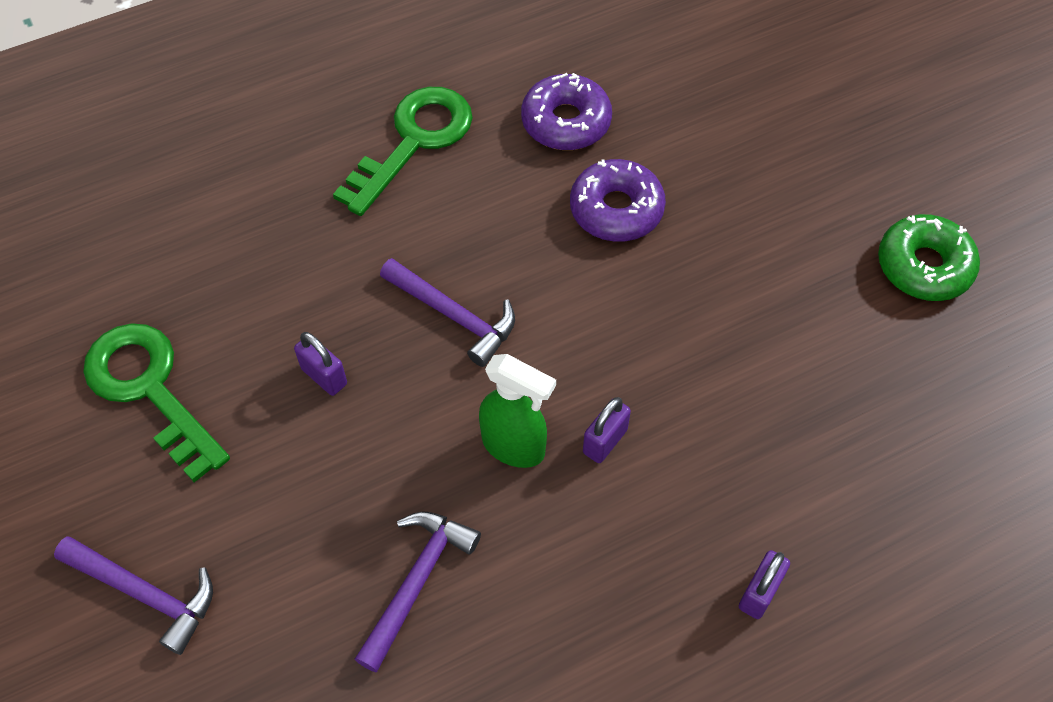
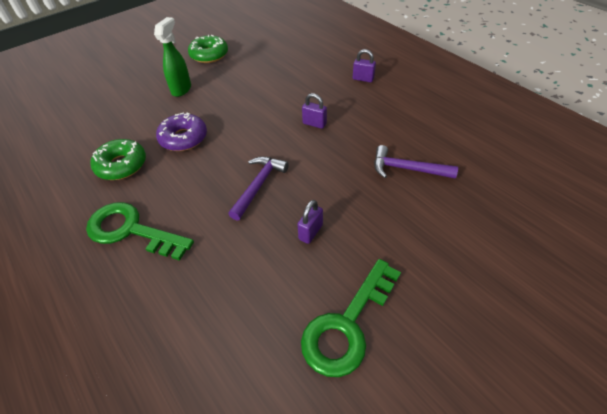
camera: 100 degrees left, 10 degrees down
purple hammer [54,536,213,655] -> none
green spray bottle [479,354,556,468] -> green spray bottle moved to [154,17,191,97]
purple donut [521,73,612,150] -> green donut [90,139,146,180]

